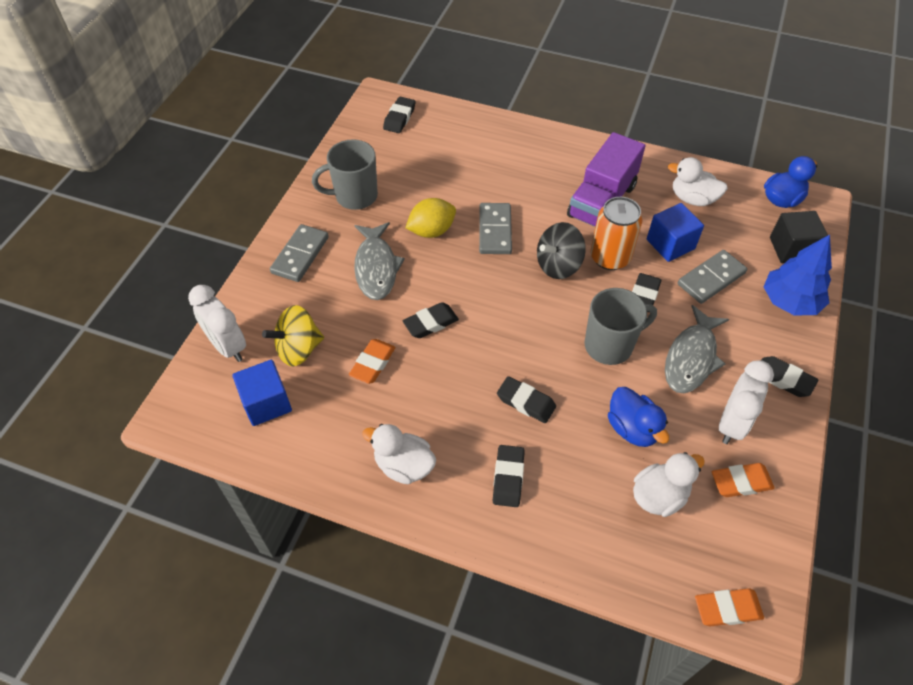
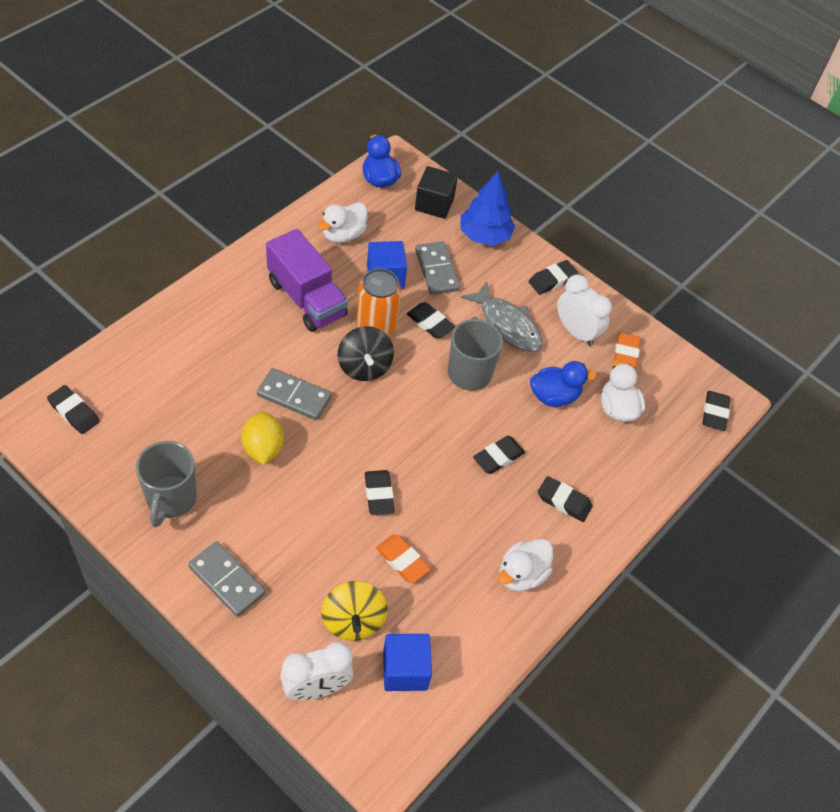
camera: 75 degrees left, 0 degrees up
grey fish [354,222,405,300] -> none
orange eraser [695,588,764,627] -> black eraser [703,391,730,431]

